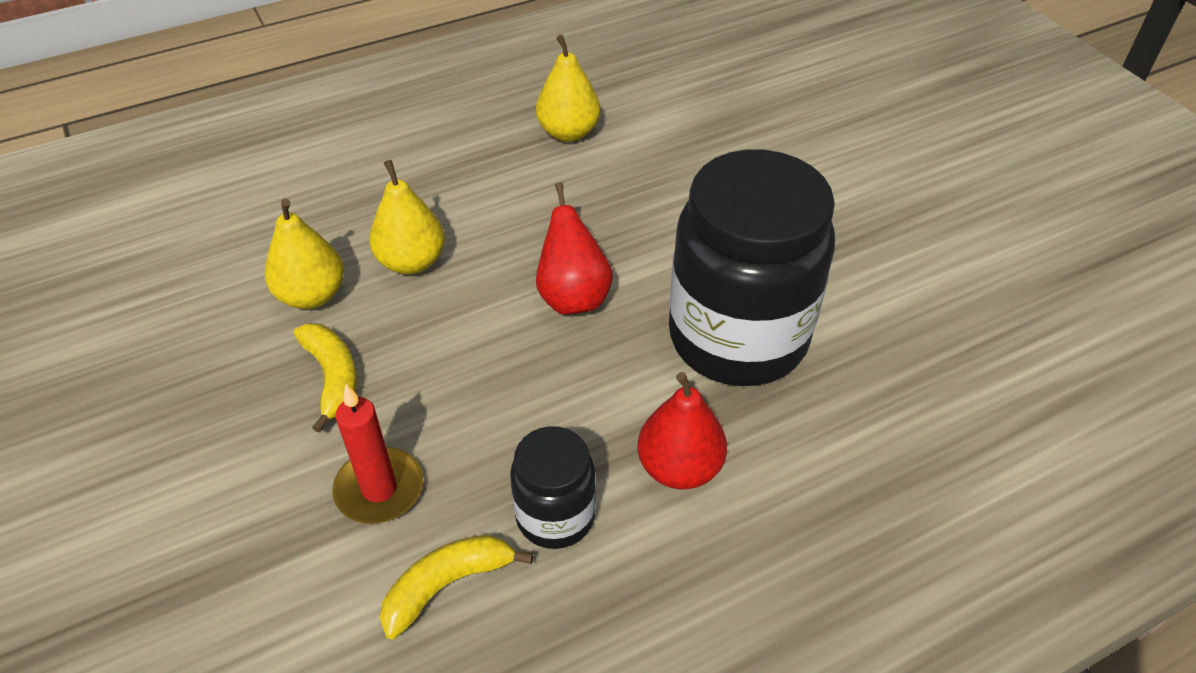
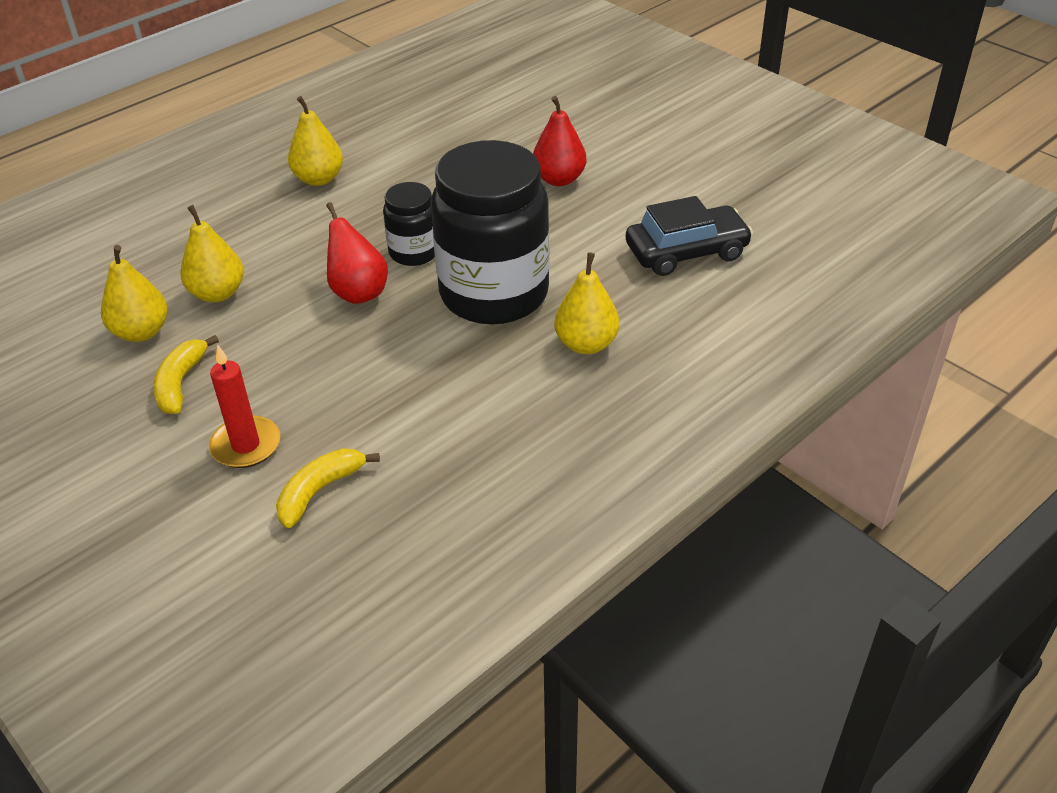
camera: 15 degrees left, 5 degrees down
yellow banana [294,323,357,433] -> yellow banana turned 135 degrees counterclockwise [153,335,219,414]
black jar [510,426,596,549] -> black jar moved to [383,182,435,266]
red pear [637,372,727,489] -> red pear moved to [533,96,586,186]
none -> yellow pear [554,252,619,354]
none -> black car [626,196,753,276]

